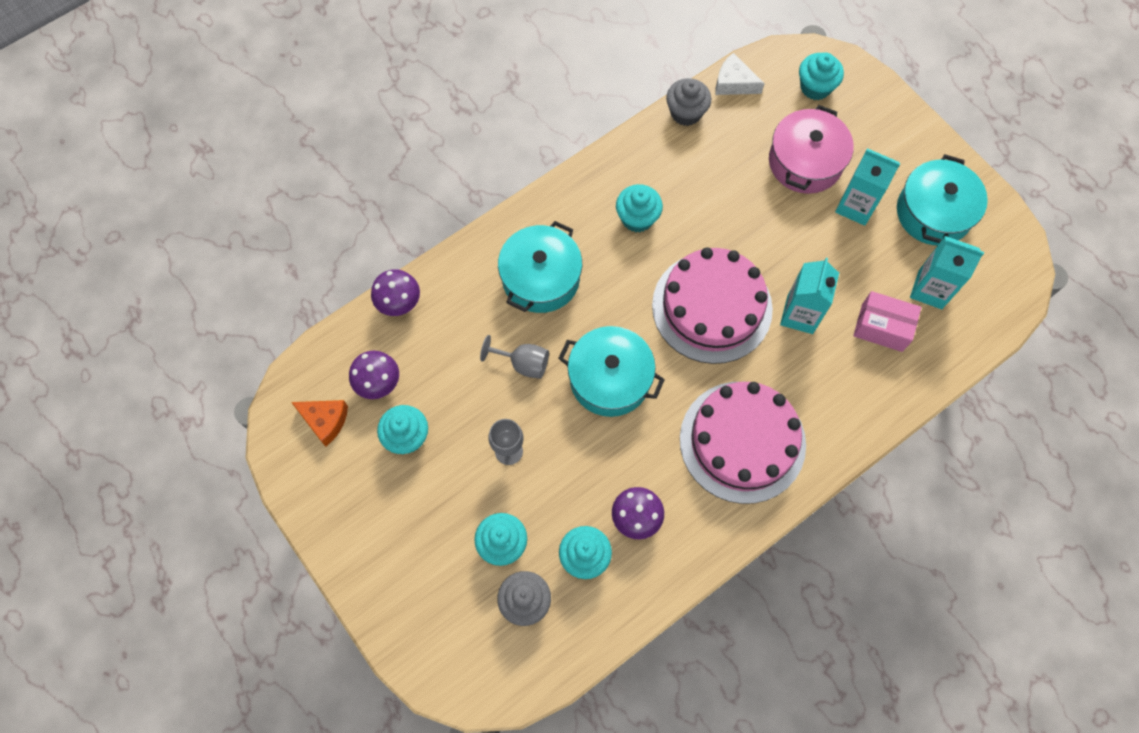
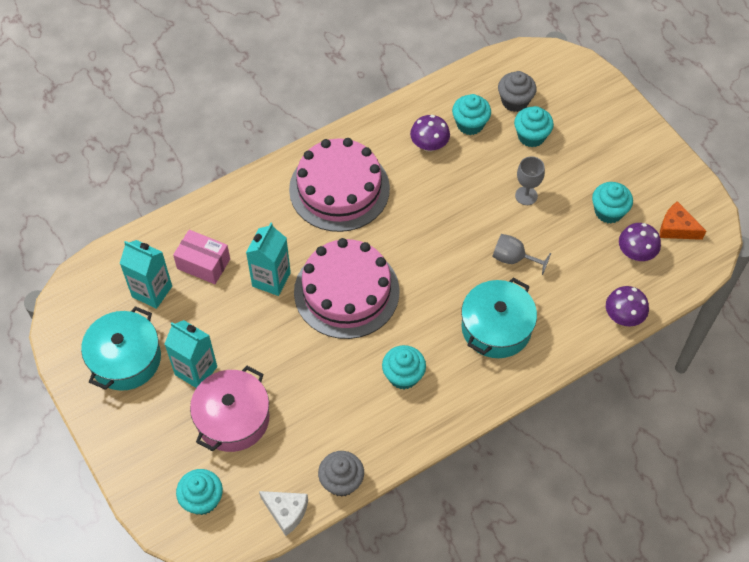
camera: 175 degrees left, 10 degrees down
turquoise pot [558,326,665,417] -> none

